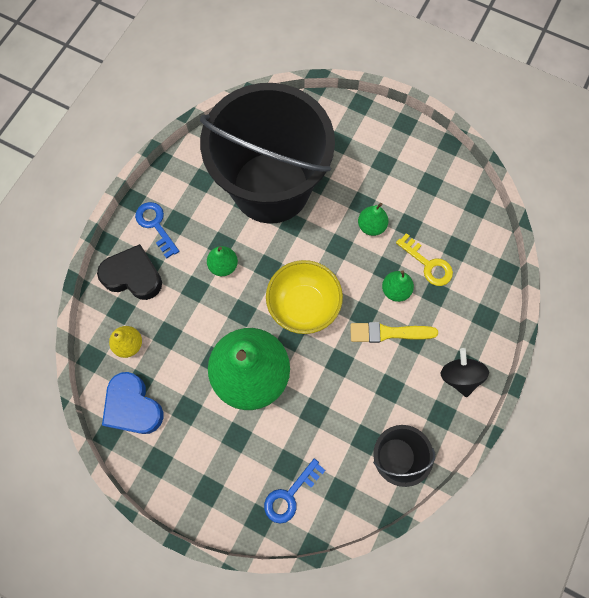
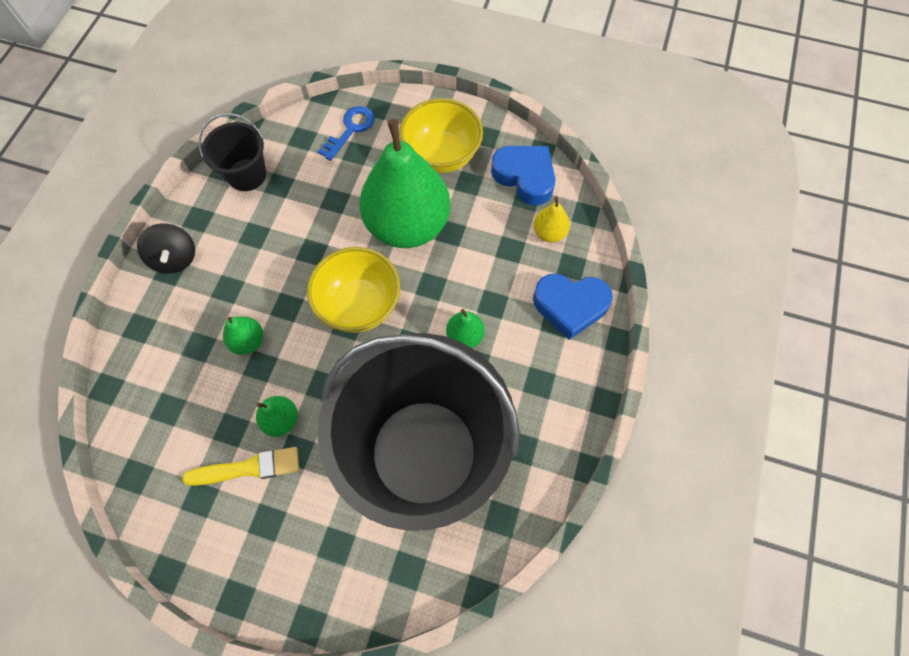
camera: 170 degrees right, 5 degrees down
black heart [97,244,162,300] -> blue heart [533,274,613,340]
blue key [135,202,179,258] -> none
yellow brush [350,322,438,343] -> yellow brush moved to [182,447,299,486]
yellow key [396,233,453,286] -> none
none -> yellow bowl [399,98,483,173]

